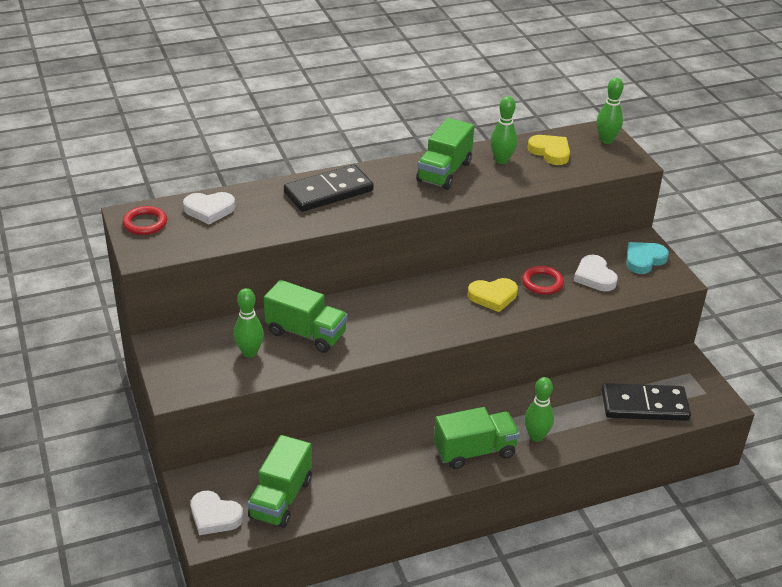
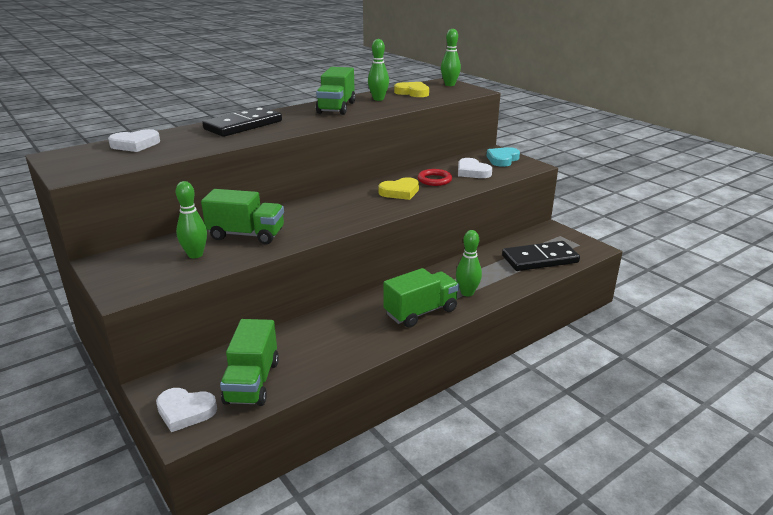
camera: 15 degrees left, 10 degrees down
red ring [122,206,167,235] -> none

